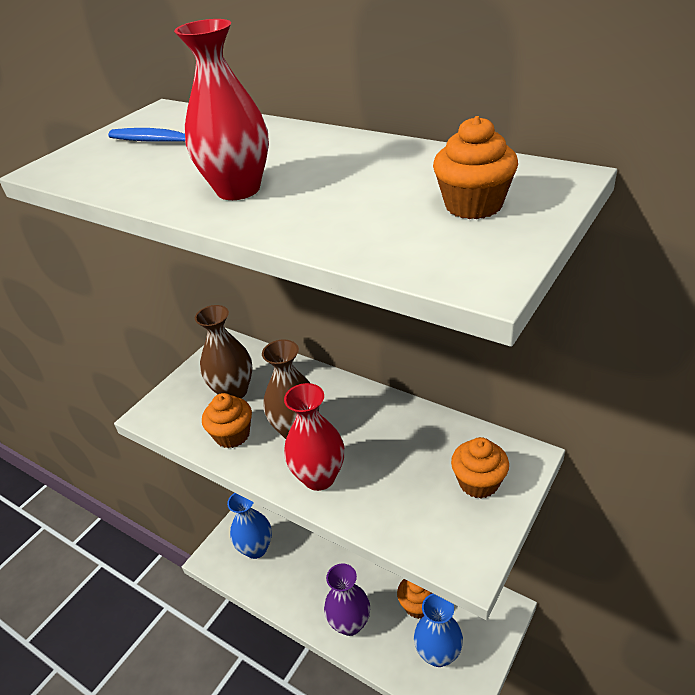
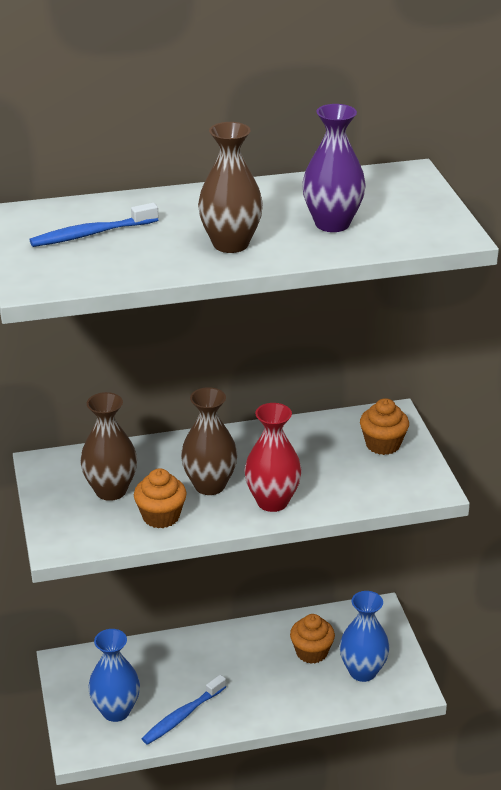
camera: 50 degrees left, 5 degrees down
red vase [174,19,269,200] -> brown vase [198,122,263,253]
purple vase [324,563,370,636] -> purple vase moved to [302,104,366,232]
orange cupcake [433,116,518,219] -> none
none -> blue toothbrush [141,675,226,745]

